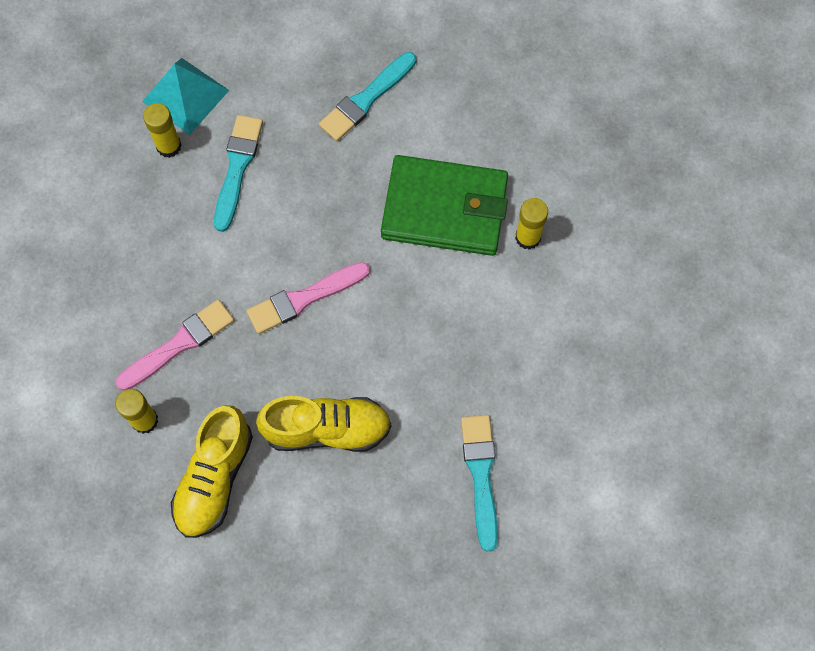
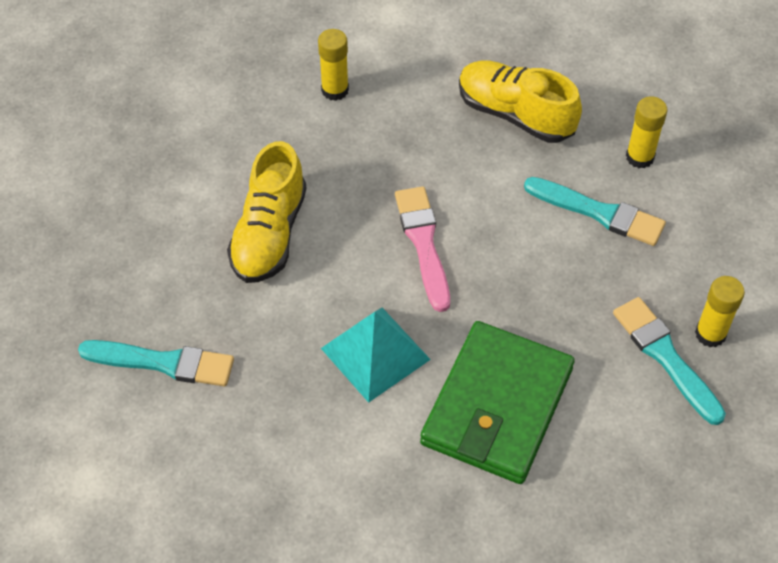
camera: 105 degrees right, 15 degrees down
pink brush [116,299,234,390] -> none
turquoise pyramid [142,58,229,135] -> turquoise pyramid moved to [321,308,431,403]
yellow shoe [171,405,253,538] -> yellow shoe moved to [459,60,582,143]
yellow glue stick [515,198,548,250] -> yellow glue stick moved to [695,276,745,347]

